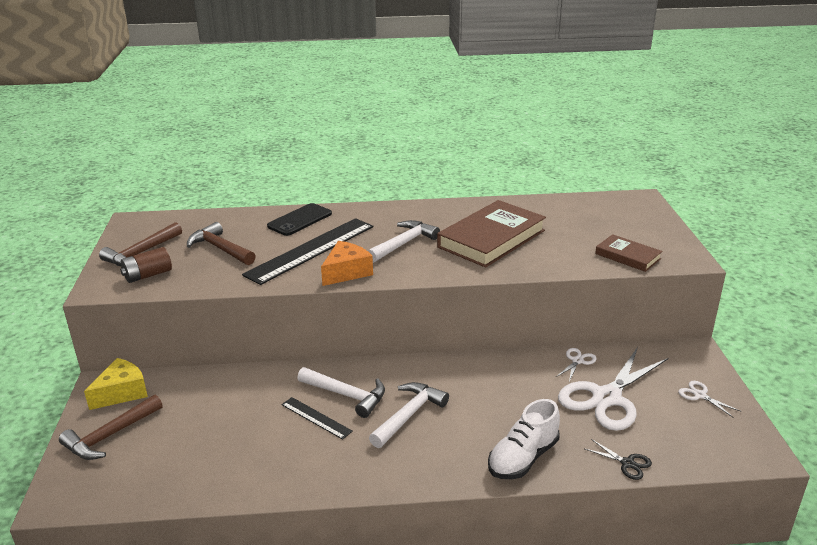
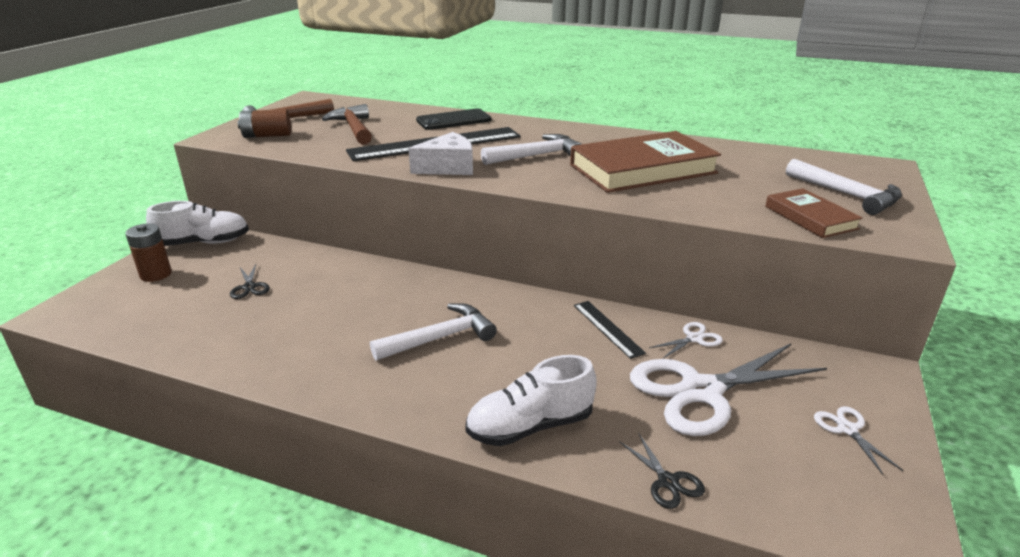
camera: 25 degrees right, 0 degrees up
brown hammer [59,395,163,460] -> brown battery [126,223,172,282]
yellow cheese [84,358,148,410] -> white shoe [146,201,249,246]
black ruler [282,397,353,440] -> black ruler moved to [574,301,646,359]
white hammer [297,367,385,418] -> white hammer moved to [786,159,902,215]
orange cheese [321,241,373,286] -> white cheese [408,132,473,175]
none -> black scissors [230,264,270,299]

